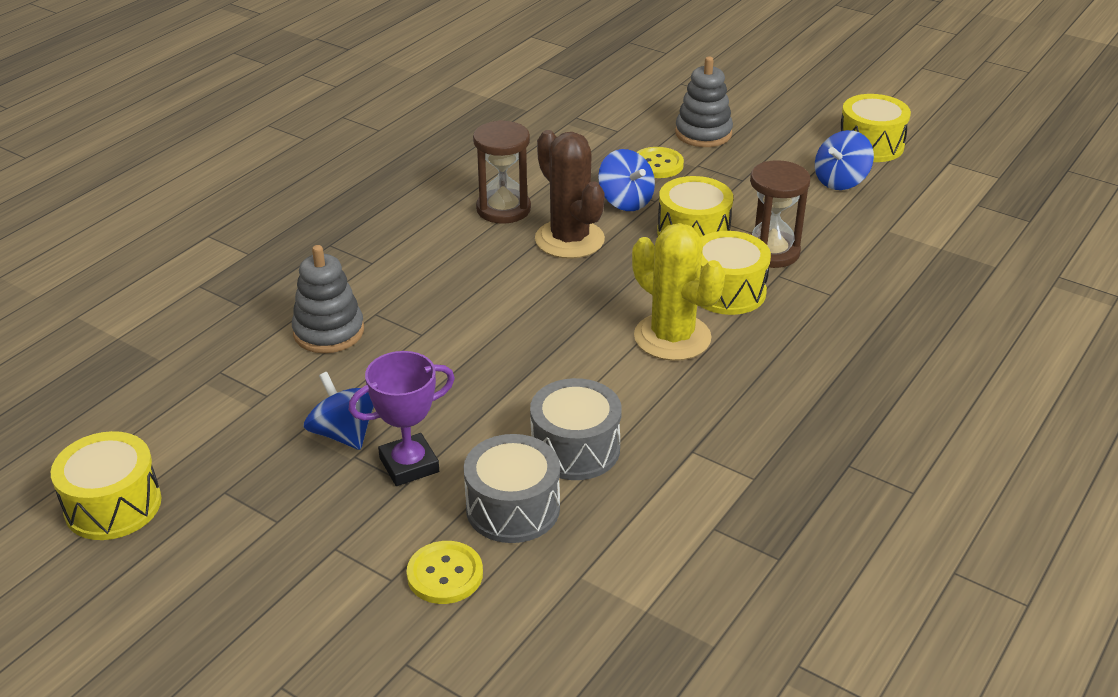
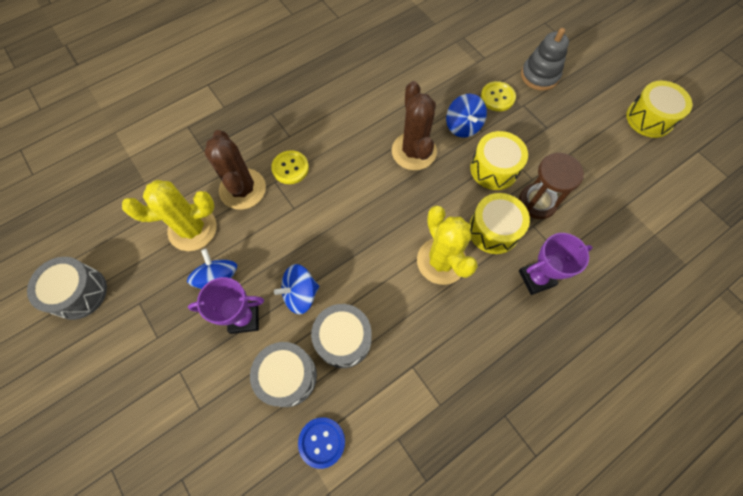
camera: 20 degrees right, 30 degrees up
yellow drum [50,431,161,540] -> grey drum [27,257,107,320]
grey stacking toy [292,245,364,353] -> brown cactus [204,130,266,210]
yellow button [407,541,483,604] -> yellow button moved to [271,150,309,184]
brown hourglass [473,120,531,224] -> none
blue spinning top [815,130,874,190] -> blue spinning top moved to [274,264,319,315]
none -> yellow cactus [122,180,217,251]
none -> blue button [298,417,345,469]
none -> purple trophy [519,233,593,295]

